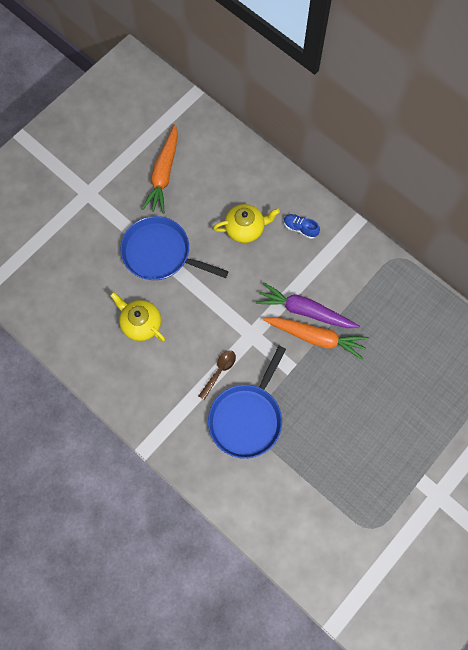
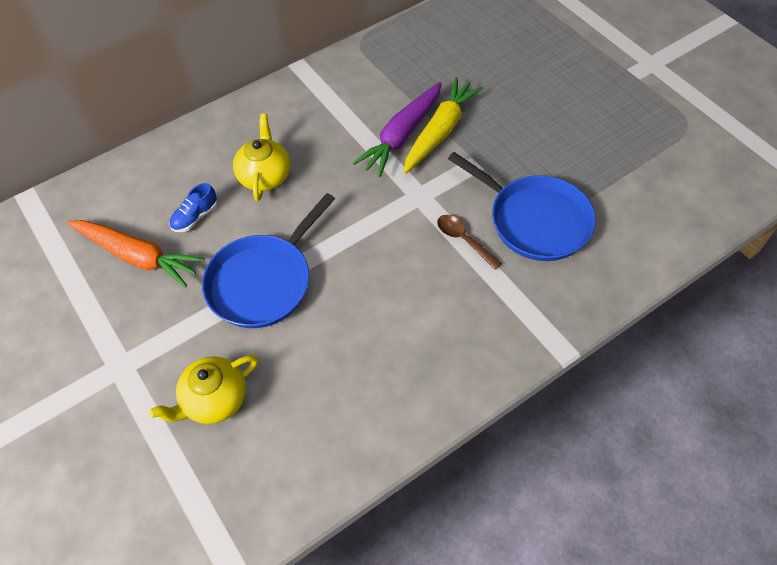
camera: 75 degrees left, 15 degrees down
yellow teapot [110,292,165,341] -> yellow teapot moved to [149,355,258,424]
orange carrot [263,317,369,360] -> yellow carrot [403,77,483,174]
blue shoe [284,214,320,239] -> blue shoe moved to [170,183,217,232]

